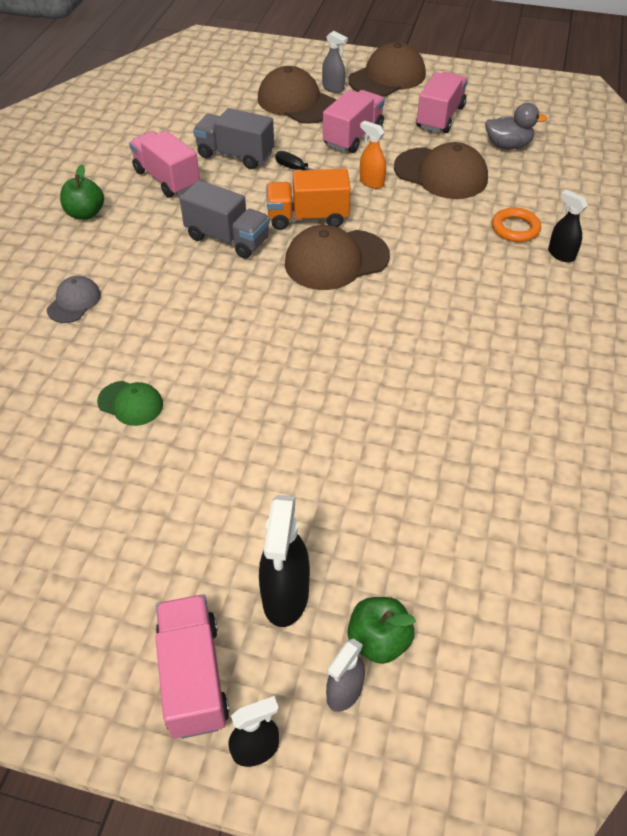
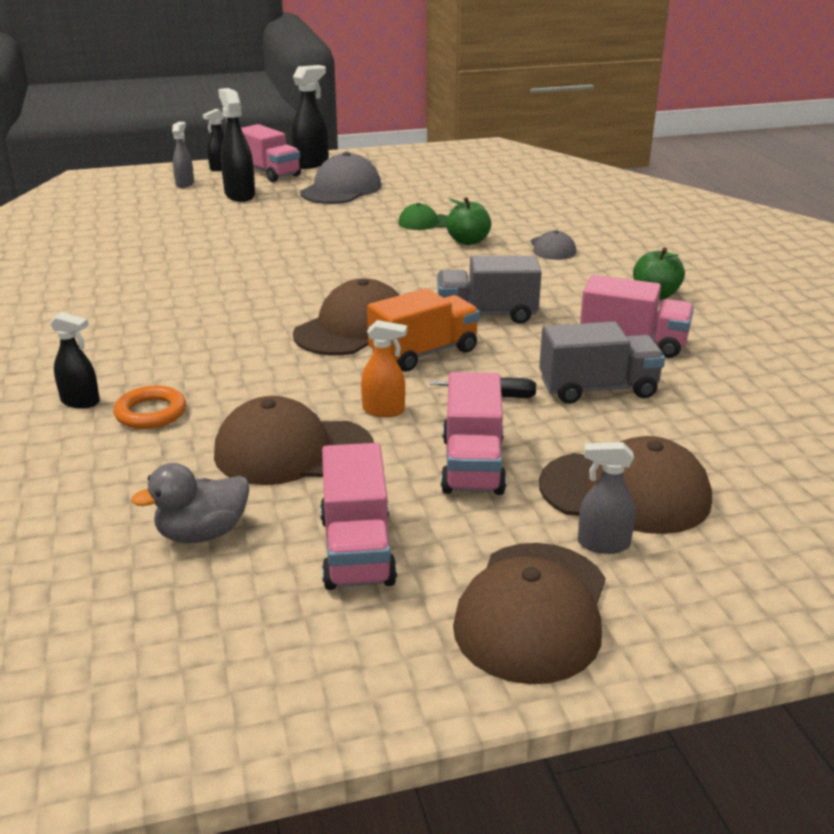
camera: 150 degrees right, 20 degrees down
green apple [348,597,416,664] -> green apple moved to [446,197,491,245]
none -> black spray bottle [292,65,329,169]
none -> grey cap [300,152,382,204]

